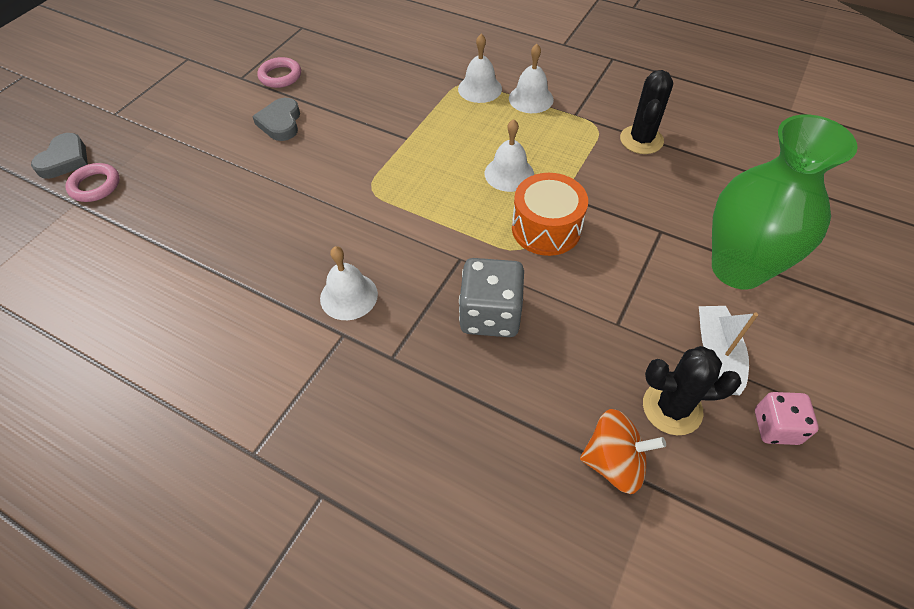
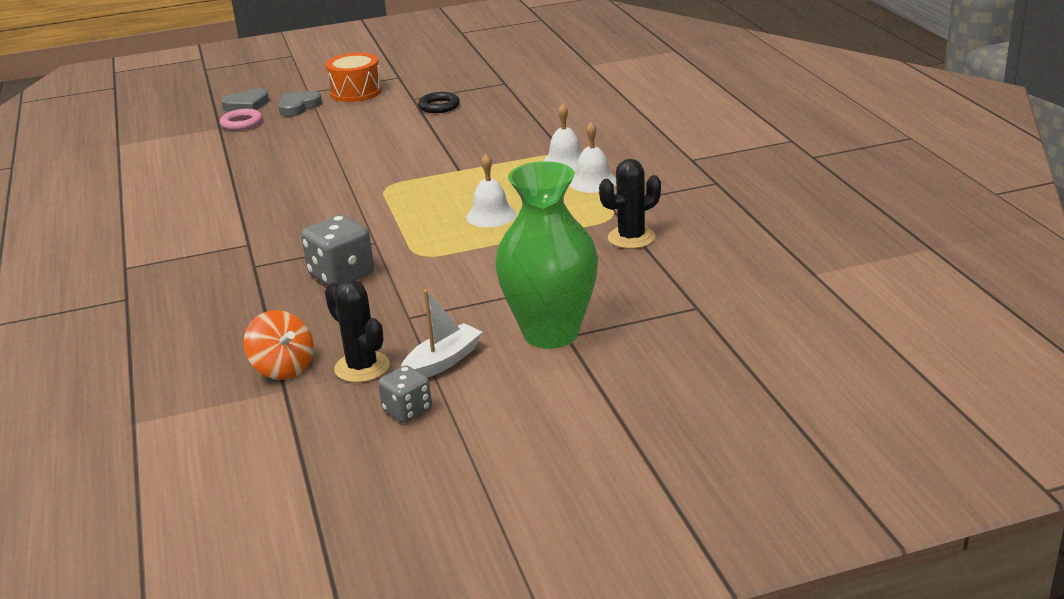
camera: 45 degrees right, 25 degrees down
grey heart [252,98,300,141] -> grey heart moved to [278,91,322,117]
pink ring [257,57,301,88] -> black ring [418,92,460,113]
white bell [320,246,378,320] -> none
orange drum [512,173,588,256] -> orange drum moved to [326,53,382,102]
pink dice [755,392,819,445] -> grey dice [378,365,432,423]

